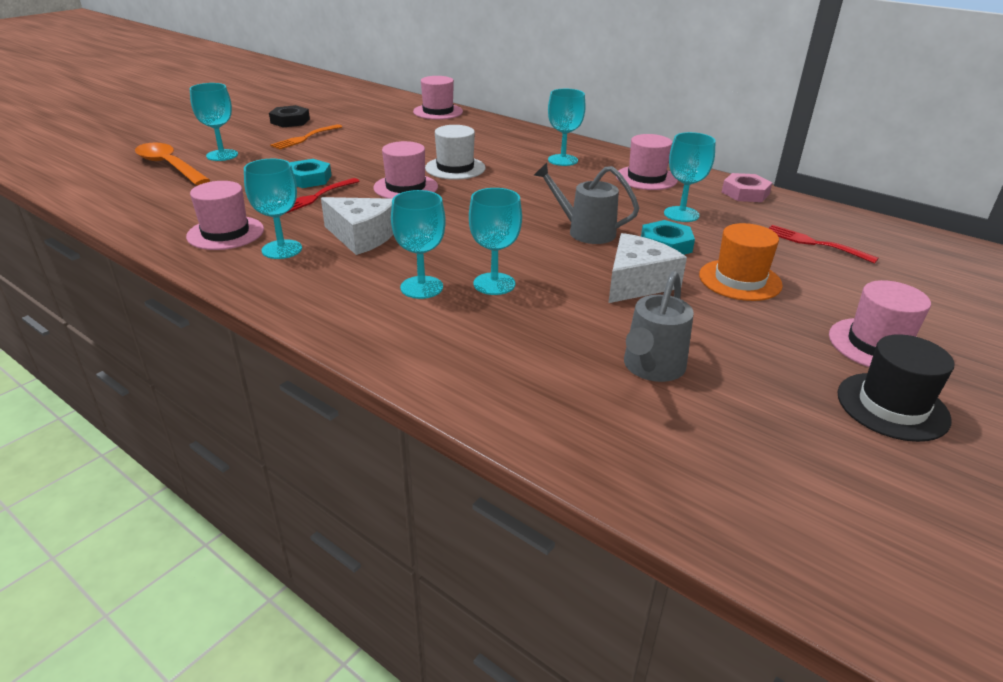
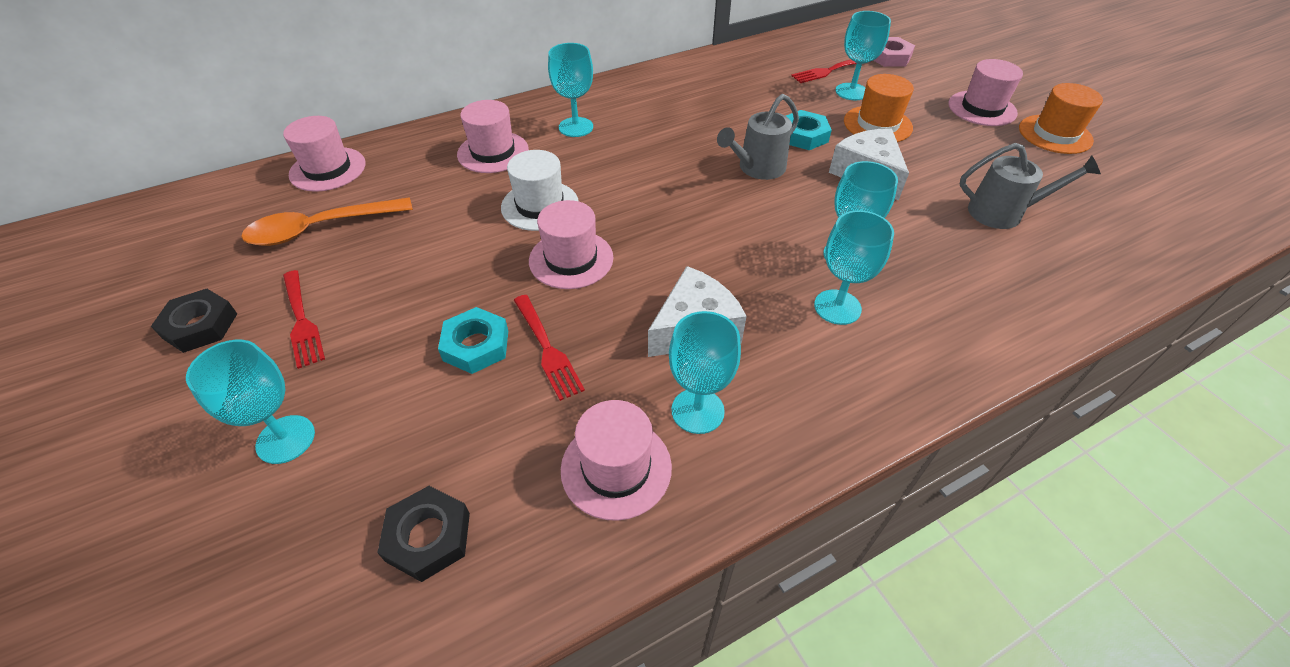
camera: 65 degrees left, 15 degrees up
orange spoon [135,143,210,185] -> orange spoon moved to [241,197,413,246]
orange fork [270,124,342,149] -> red fork [283,270,325,369]
pink hat [616,134,678,190] -> pink hat moved to [457,100,529,173]
grey watering can [624,271,694,382] -> grey watering can turned 45 degrees counterclockwise [960,143,1101,229]
turquoise goblet [664,132,716,222] -> turquoise goblet moved to [835,11,891,100]
pink nut [722,173,773,202] -> pink nut moved to [873,37,915,67]
black hat [837,334,954,442] -> orange hat [1019,83,1103,154]
none -> black nut [377,486,470,582]

